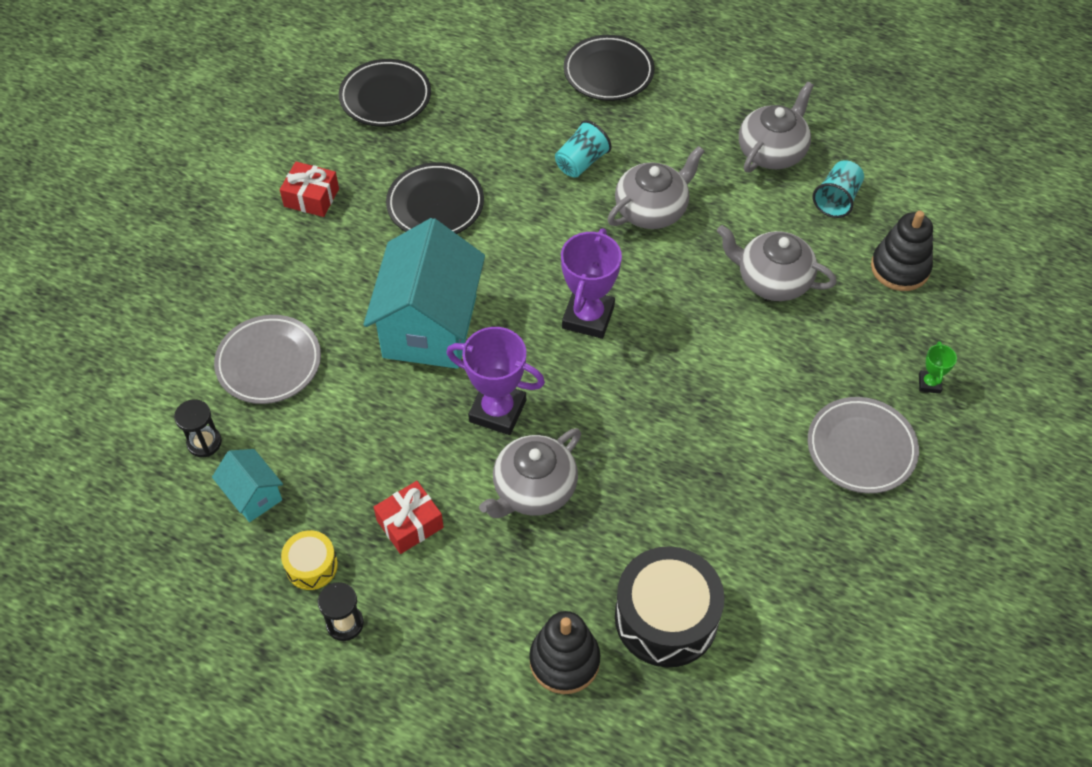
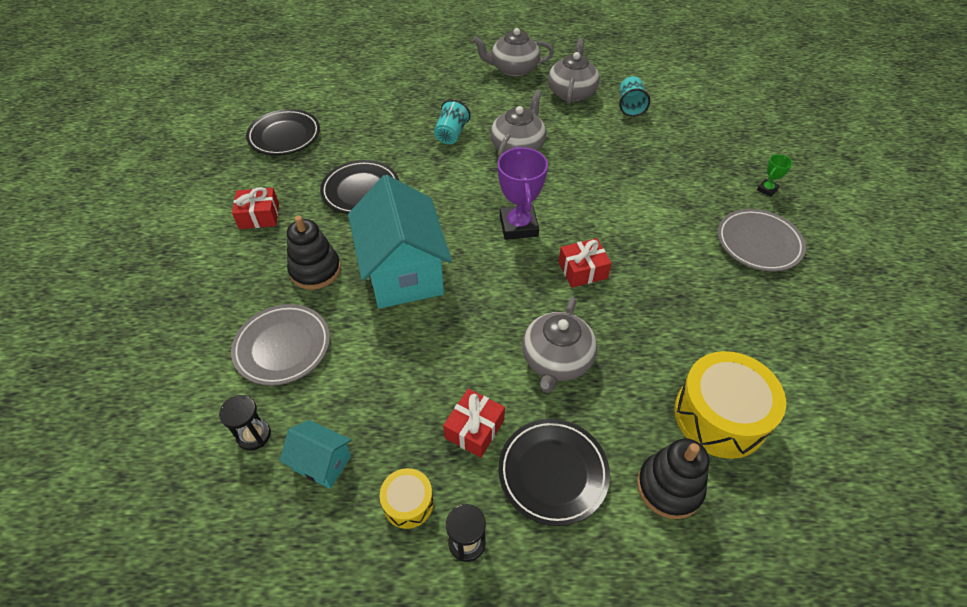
camera: 25 degrees left, 5 degrees down
purple trophy [446,327,545,435] -> none
black plate [564,35,654,101] -> black plate moved to [498,419,610,526]
black drum [615,546,725,667] -> yellow drum [674,351,786,459]
grey teapot [717,225,837,301] -> grey teapot moved to [472,28,554,77]
black stacking toy [871,211,933,291] -> black stacking toy moved to [287,215,341,290]
green trophy [919,341,957,393] -> green trophy turned 60 degrees clockwise [757,154,792,197]
none -> red gift [559,238,612,288]

